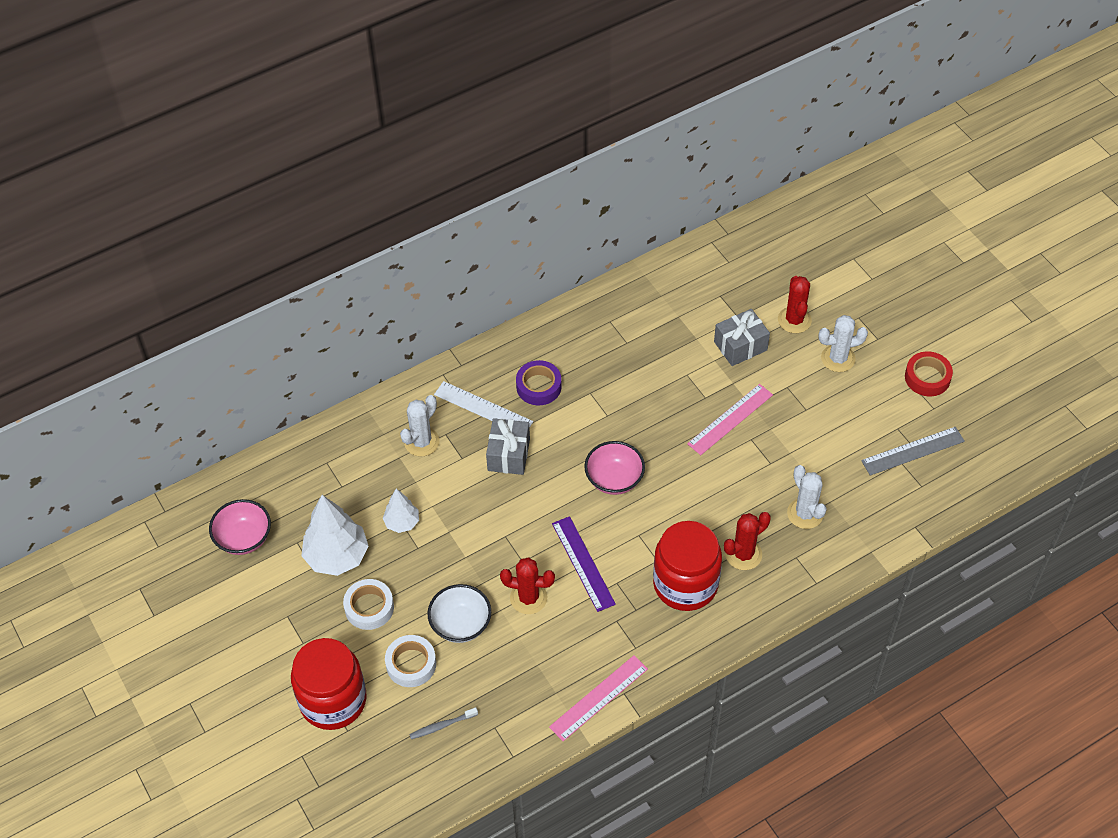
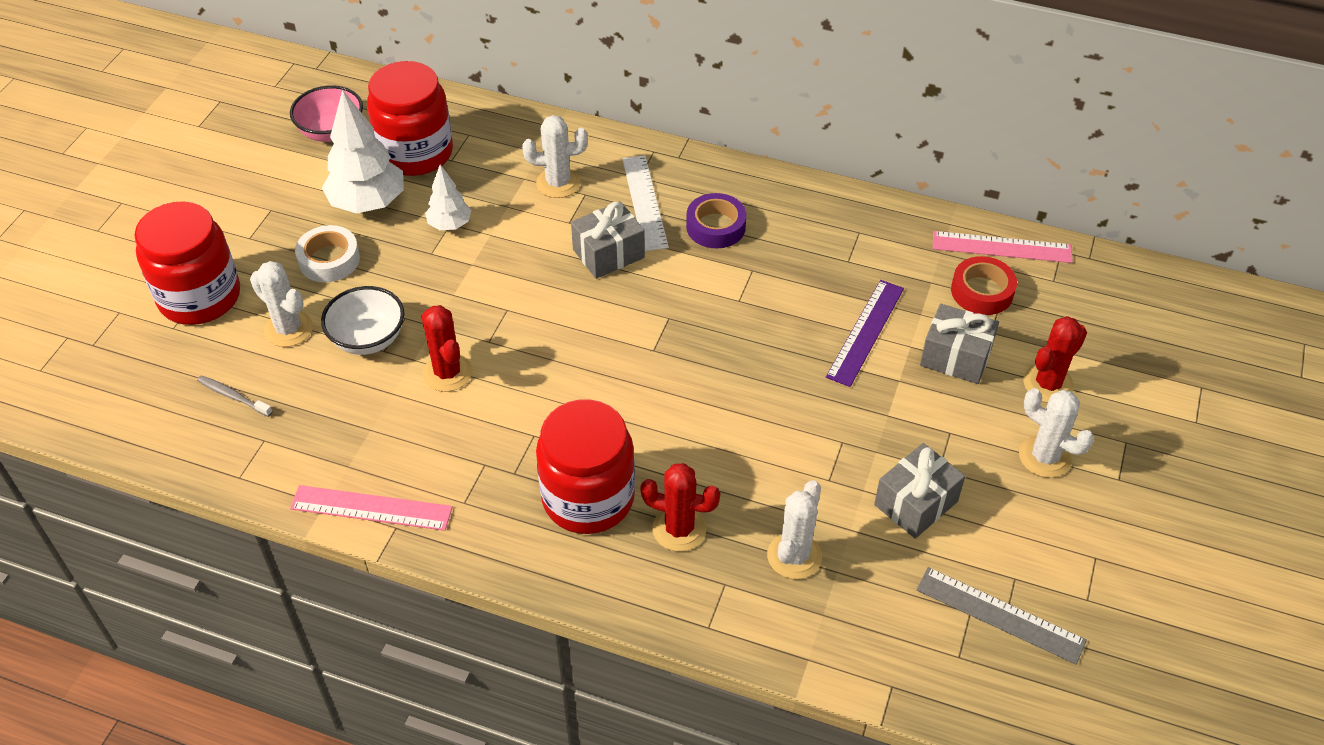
camera: 50 degrees right, 5 degrees down
white tape [385,635,436,687] -> white cactus [250,261,313,347]
purple ruler [552,516,616,612] -> purple ruler moved to [826,280,904,387]
pink bowl [584,441,645,495] -> none
pink ruler [687,384,773,455] -> pink ruler moved to [933,231,1073,263]
red tape [905,351,953,396] -> red tape moved to [951,256,1017,315]
none -> red jar [367,61,453,176]
none -> grey gift [874,443,965,539]

